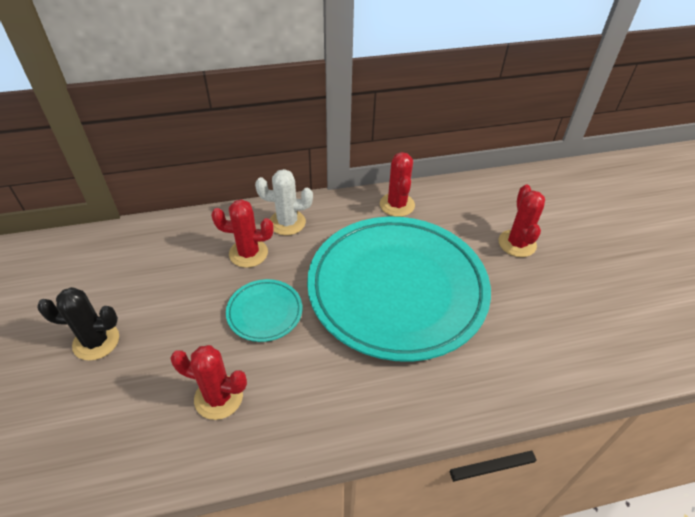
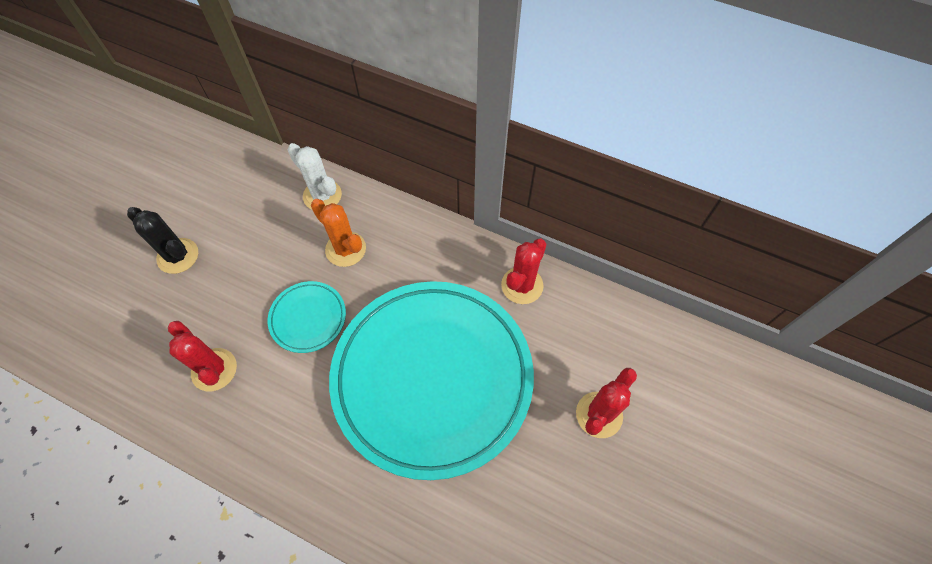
camera: 40 degrees right, 15 degrees up
red cactus [211,199,274,268] -> orange cactus [311,199,366,267]
white cactus [255,169,313,235] -> white cactus moved to [288,143,342,210]

